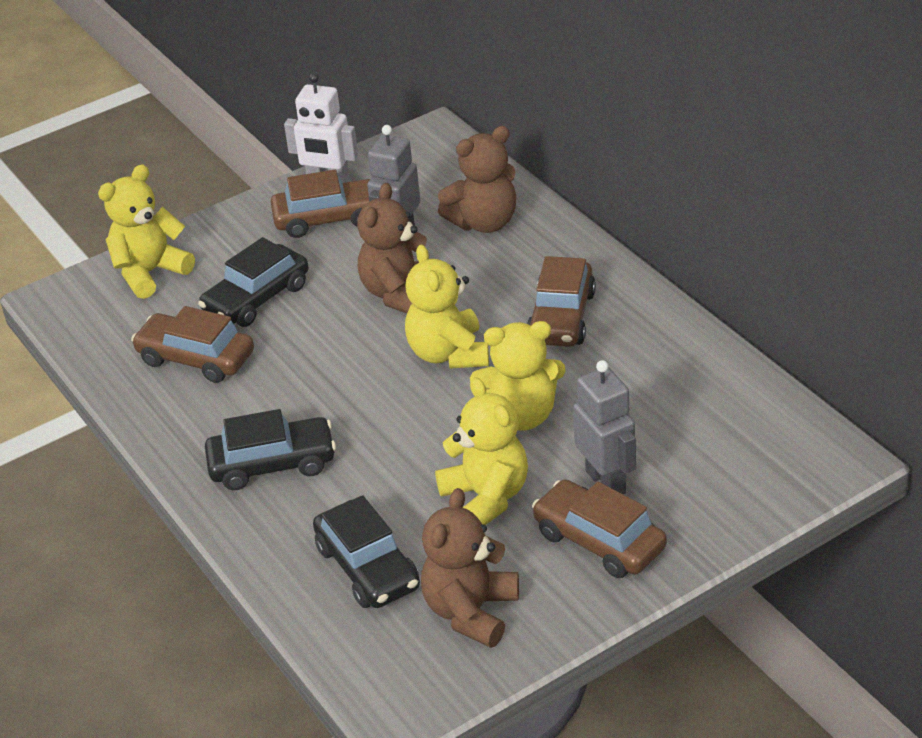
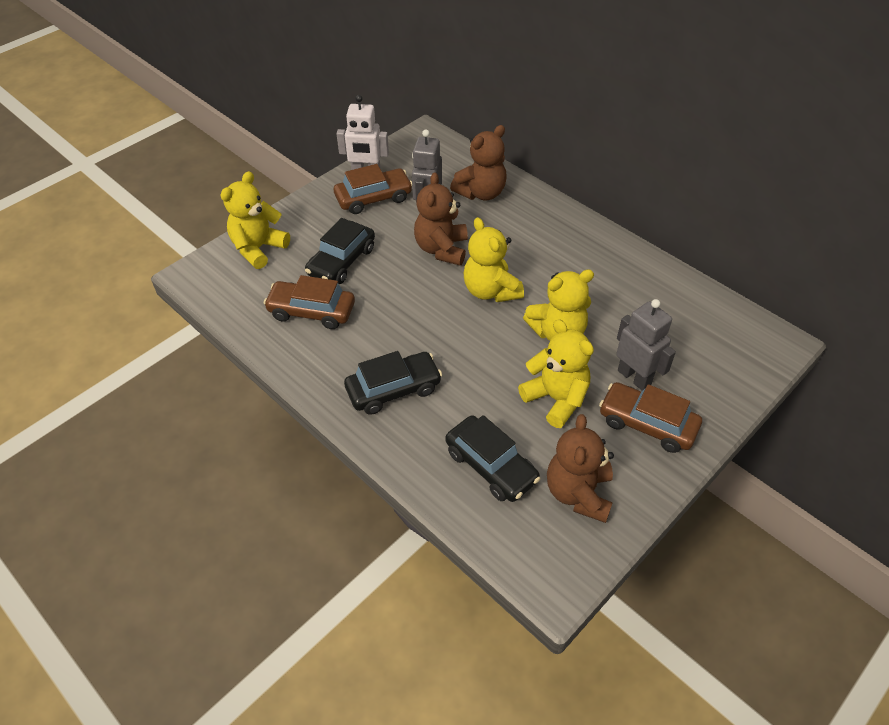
camera: 15 degrees left, 10 degrees up
brown car [527,256,596,347] -> none

